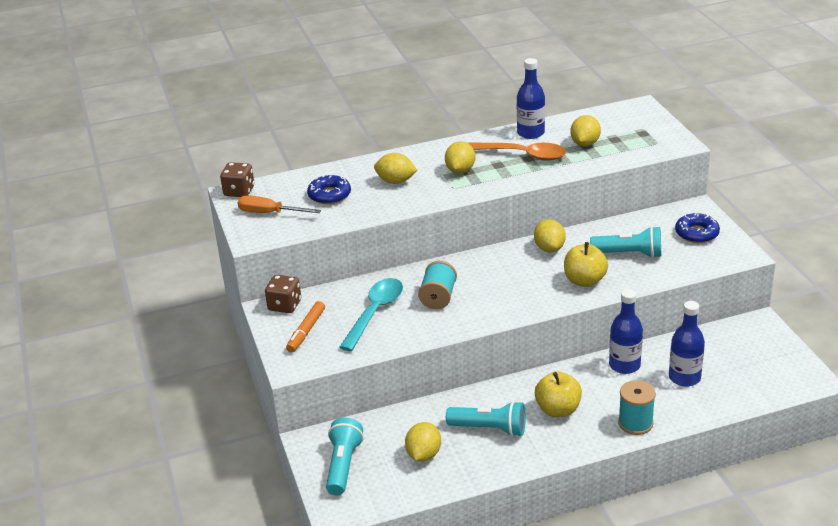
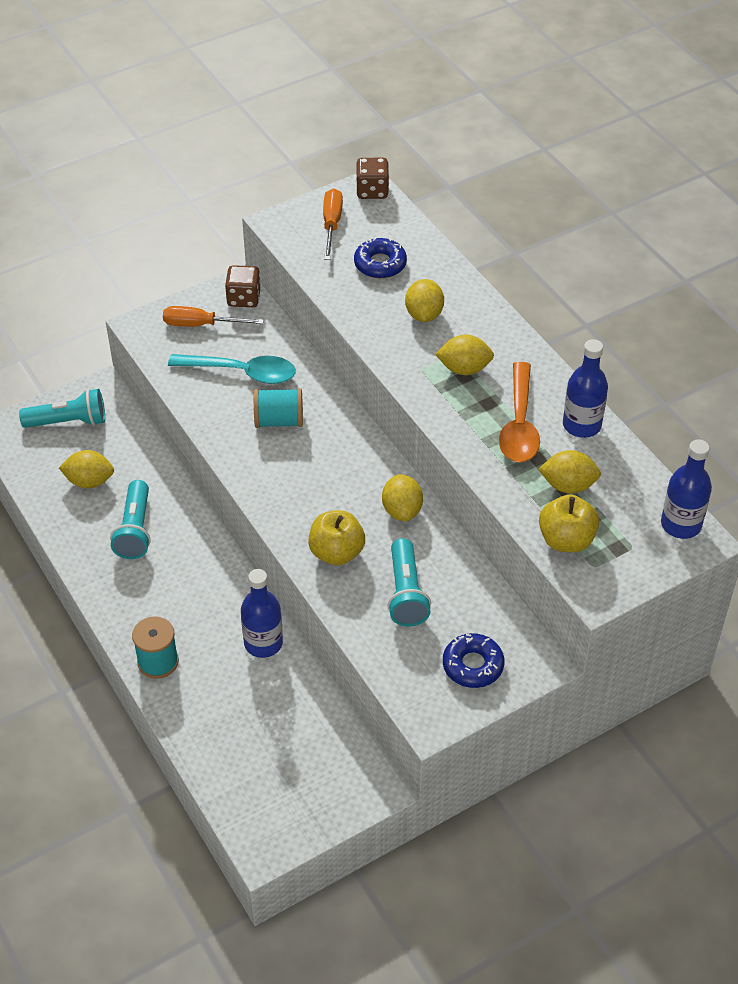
camera: 75 degrees right, 15 degrees up
orange marker [286,301,325,352] -> orange screwdriver [163,306,264,327]
yellow lemon [534,219,566,252] -> yellow lemon turned 75 degrees counterclockwise [382,474,423,521]
yellow apple [535,371,582,417] -> yellow apple moved to [539,495,599,552]
blue bottle [669,301,705,387] -> blue bottle moved to [661,439,712,539]

